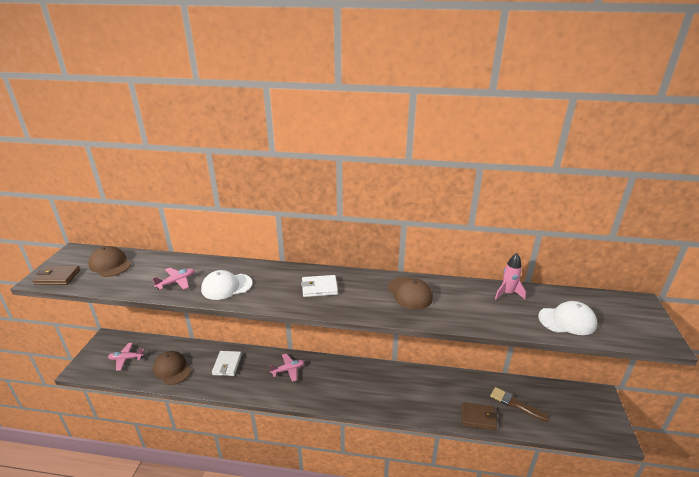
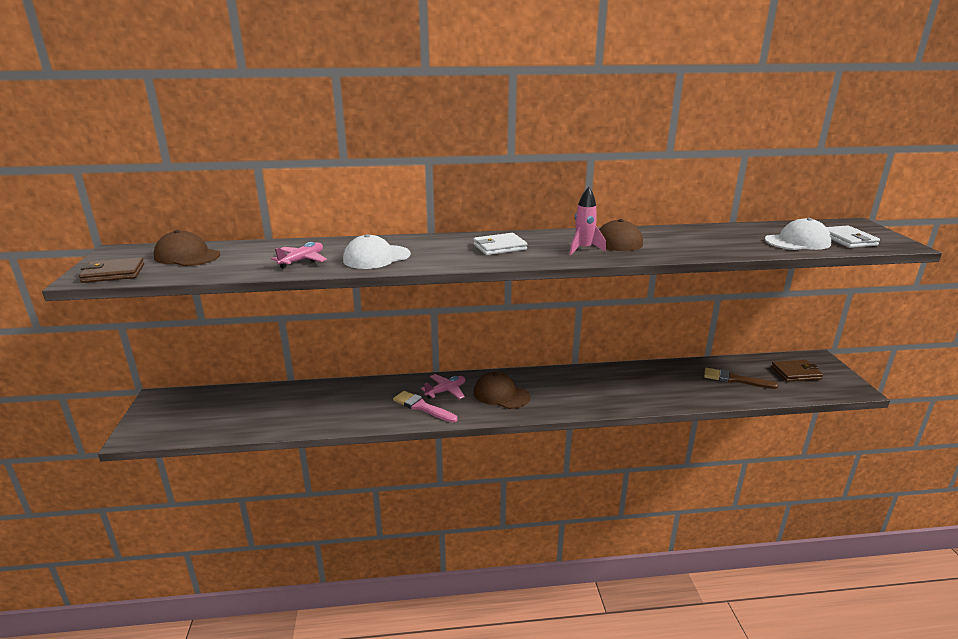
camera: 15 degrees left, 5 degrees down
pink plane [108,343,144,371] -> none
brown cap [153,351,191,385] -> brown cap moved to [473,372,530,409]
white wallet [212,351,242,376] -> white wallet moved to [827,225,880,248]
brown wallet [461,402,497,430] -> brown wallet moved to [771,360,823,382]
pink rocket [495,253,526,299] -> pink rocket moved to [569,187,606,255]
none -> pink brush [393,391,457,423]

